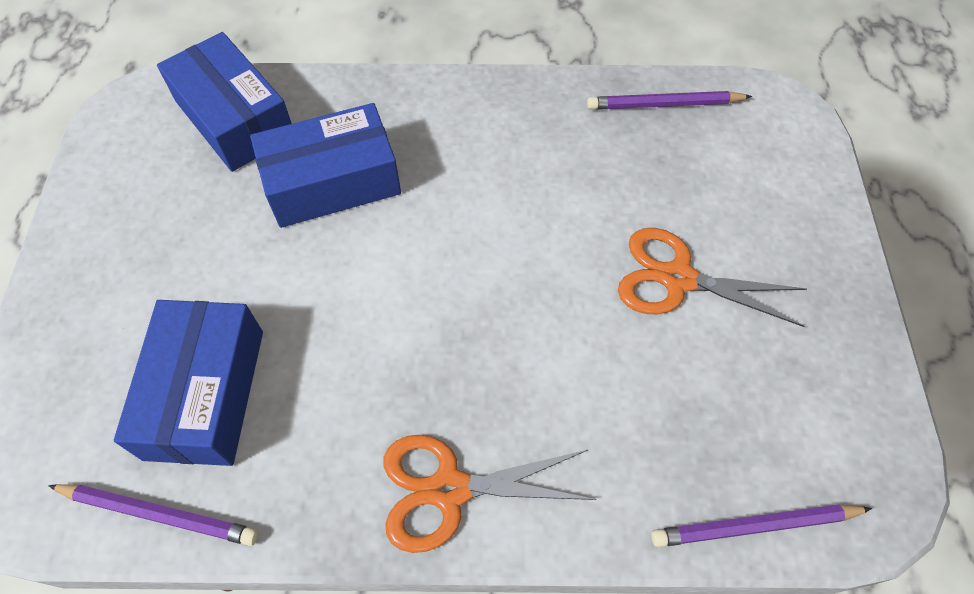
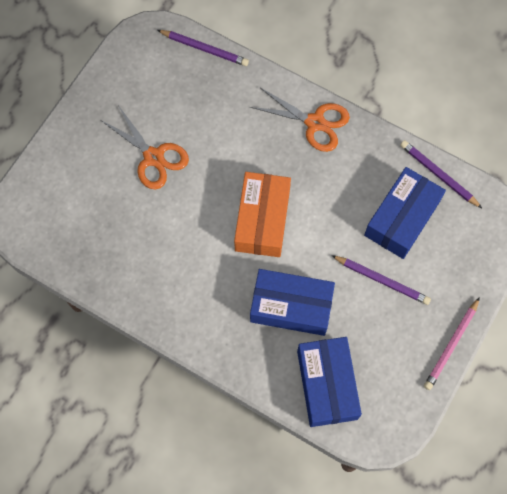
camera: 150 degrees left, 10 degrees up
purple pencil [587,91,752,110] -> purple pencil moved to [331,255,431,305]
none -> orange box [234,172,291,257]
none -> pink pencil [424,297,480,390]

